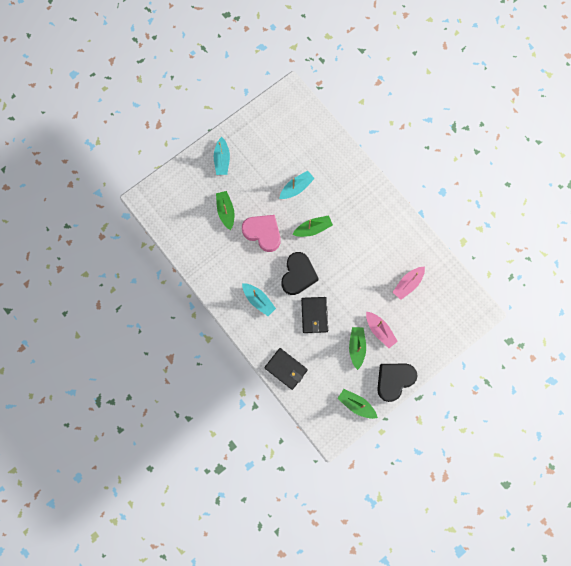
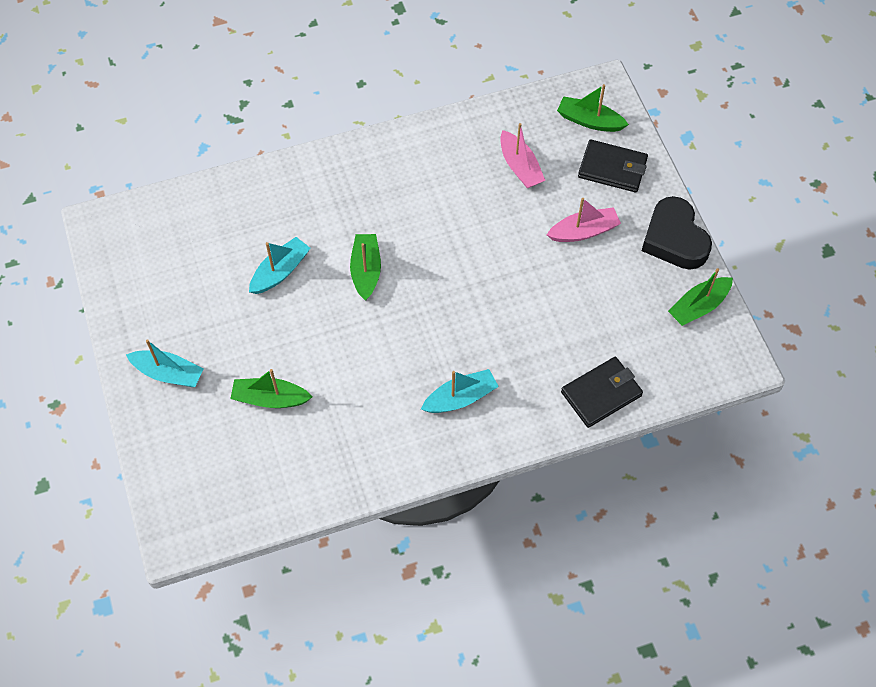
camera: 70 degrees left, 15 degrees down
pink heart [242,215,280,252] -> none
turquoise boat [279,171,315,199] -> turquoise boat turned 60 degrees clockwise [249,237,310,294]
black heart [282,252,319,295] -> none
black wallet [301,297,328,333] -> black wallet moved to [578,140,648,192]
green boat [349,327,366,370] -> green boat moved to [557,84,629,132]

